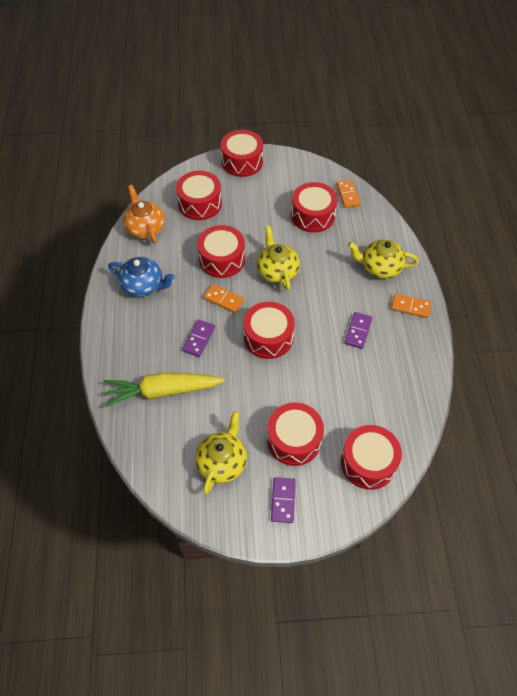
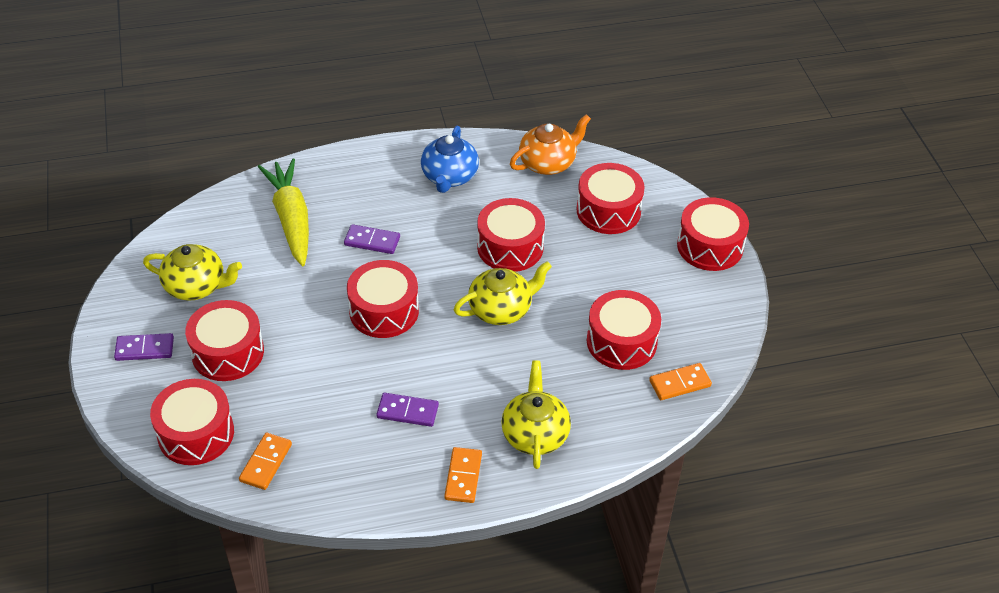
camera: 80 degrees right, 10 degrees down
orange domino [204,284,244,313] -> orange domino moved to [239,433,292,490]

